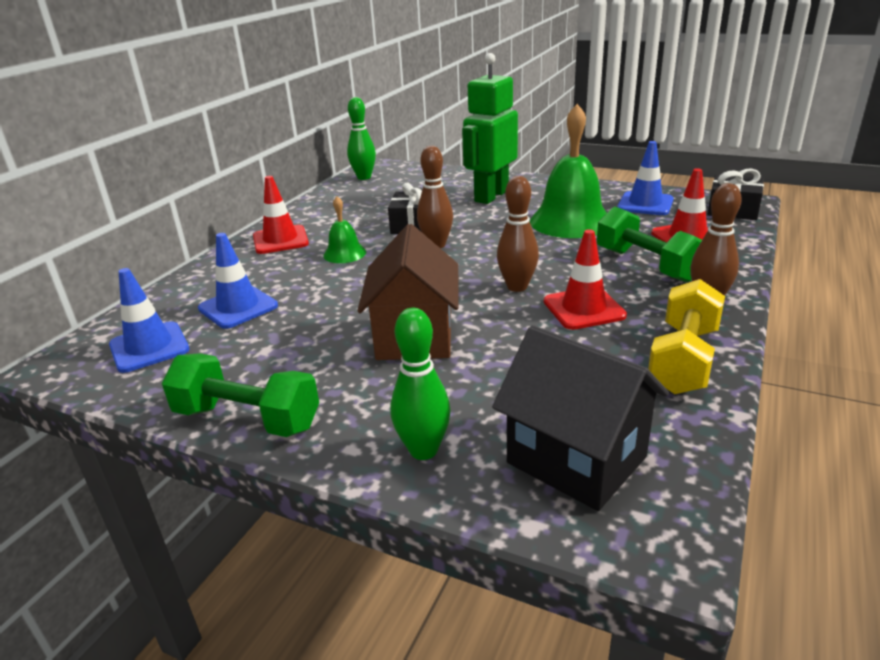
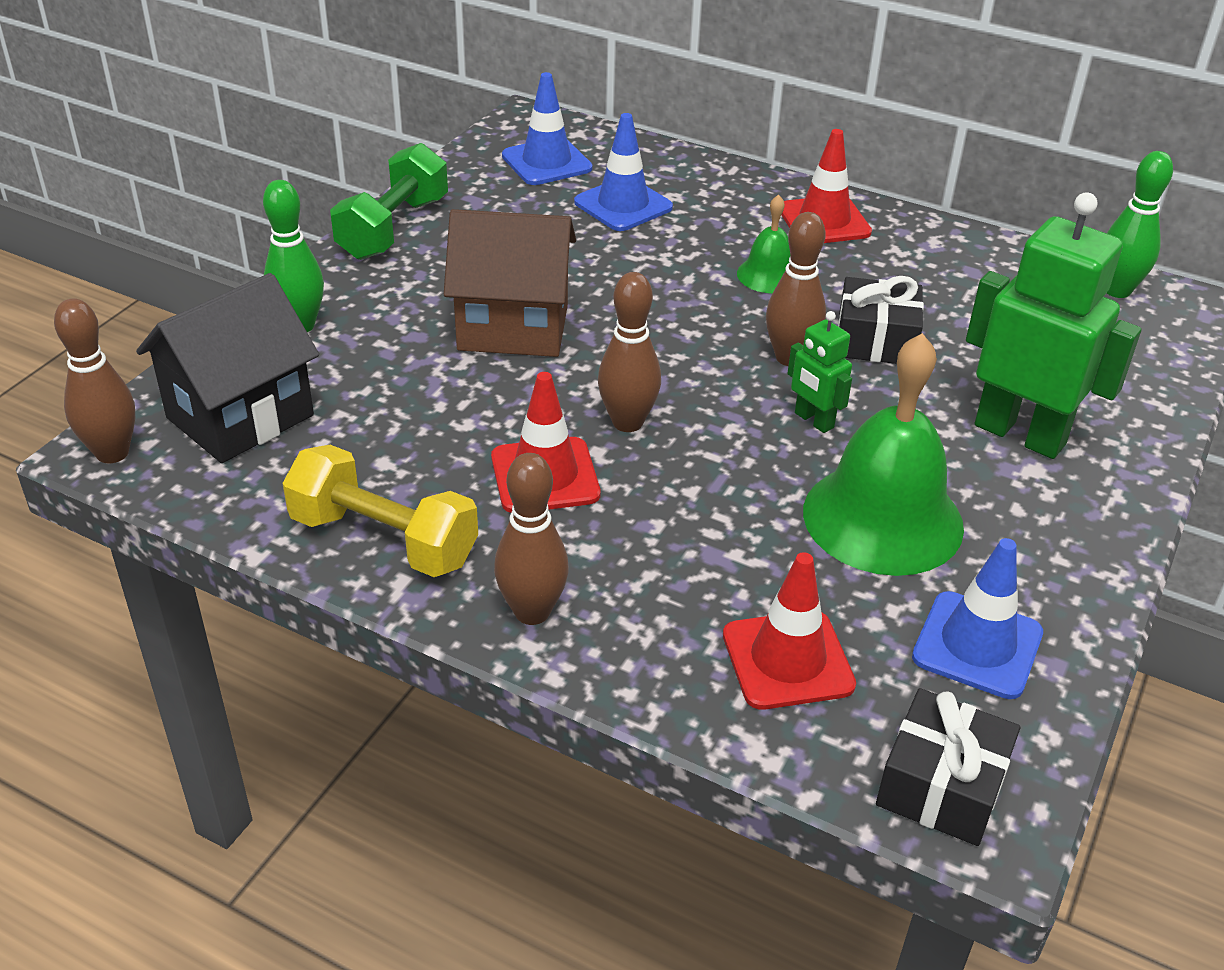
camera: 90 degrees right, 10 degrees up
green dumbbell [597,206,702,282] -> none
none -> brown bowling pin [54,298,135,463]
none -> green robot [787,311,852,433]

